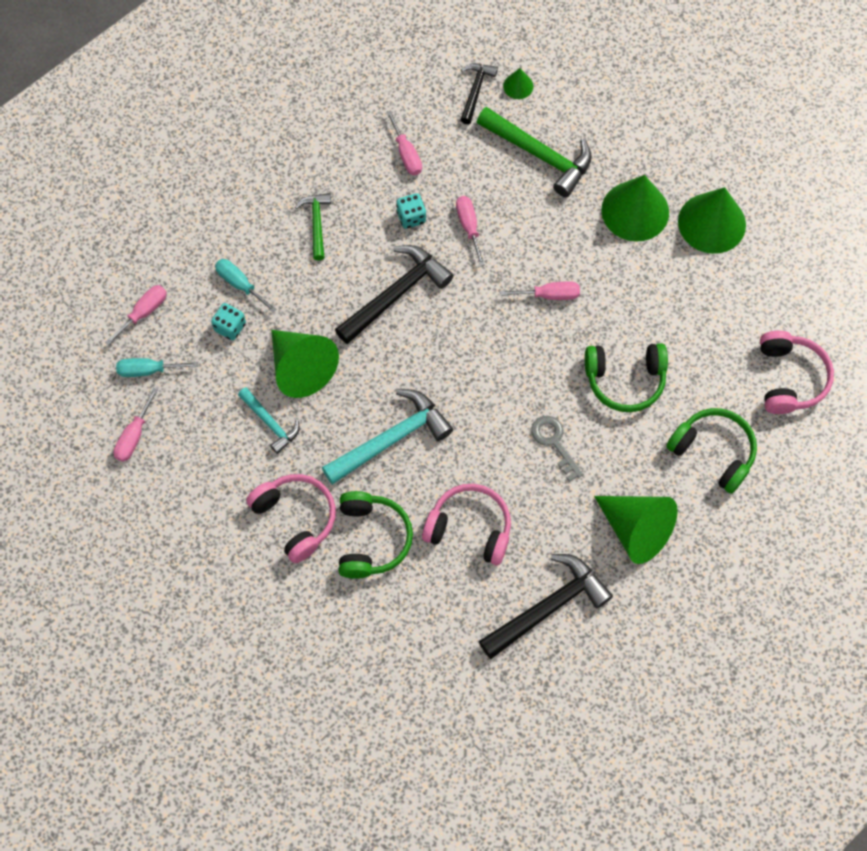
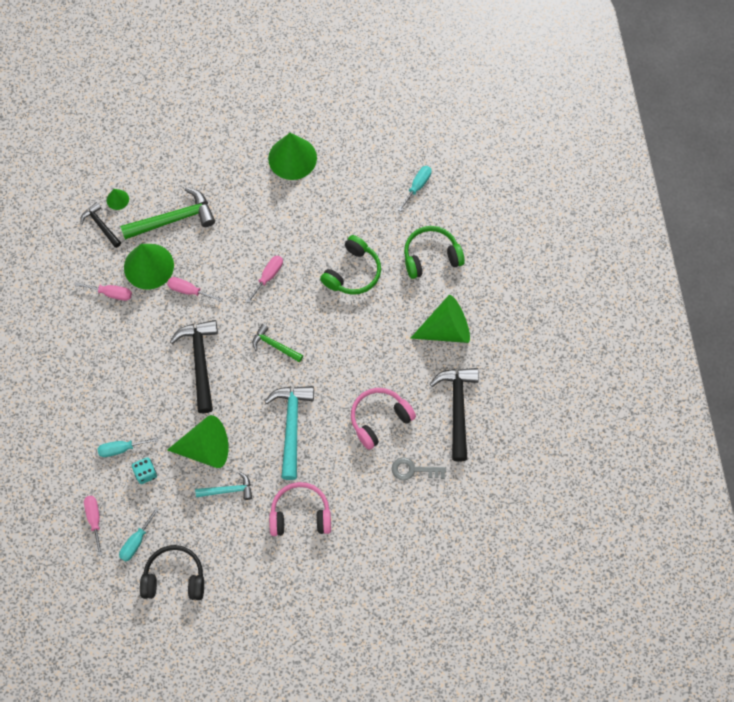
camera: 55 degrees left, 0 degrees up
pink screwdriver [113,388,158,462] -> black headphones [140,545,204,600]
green hammer [295,193,331,261] -> green hammer moved to [252,324,303,363]
green headphones [339,491,413,579] -> none
turquoise dice [396,193,426,229] -> none
grey key [531,416,584,482] -> grey key moved to [392,457,446,480]
green cone [601,175,669,242] -> green cone moved to [124,244,174,290]
pink headphones [760,331,834,414] -> turquoise screwdriver [398,166,432,211]

